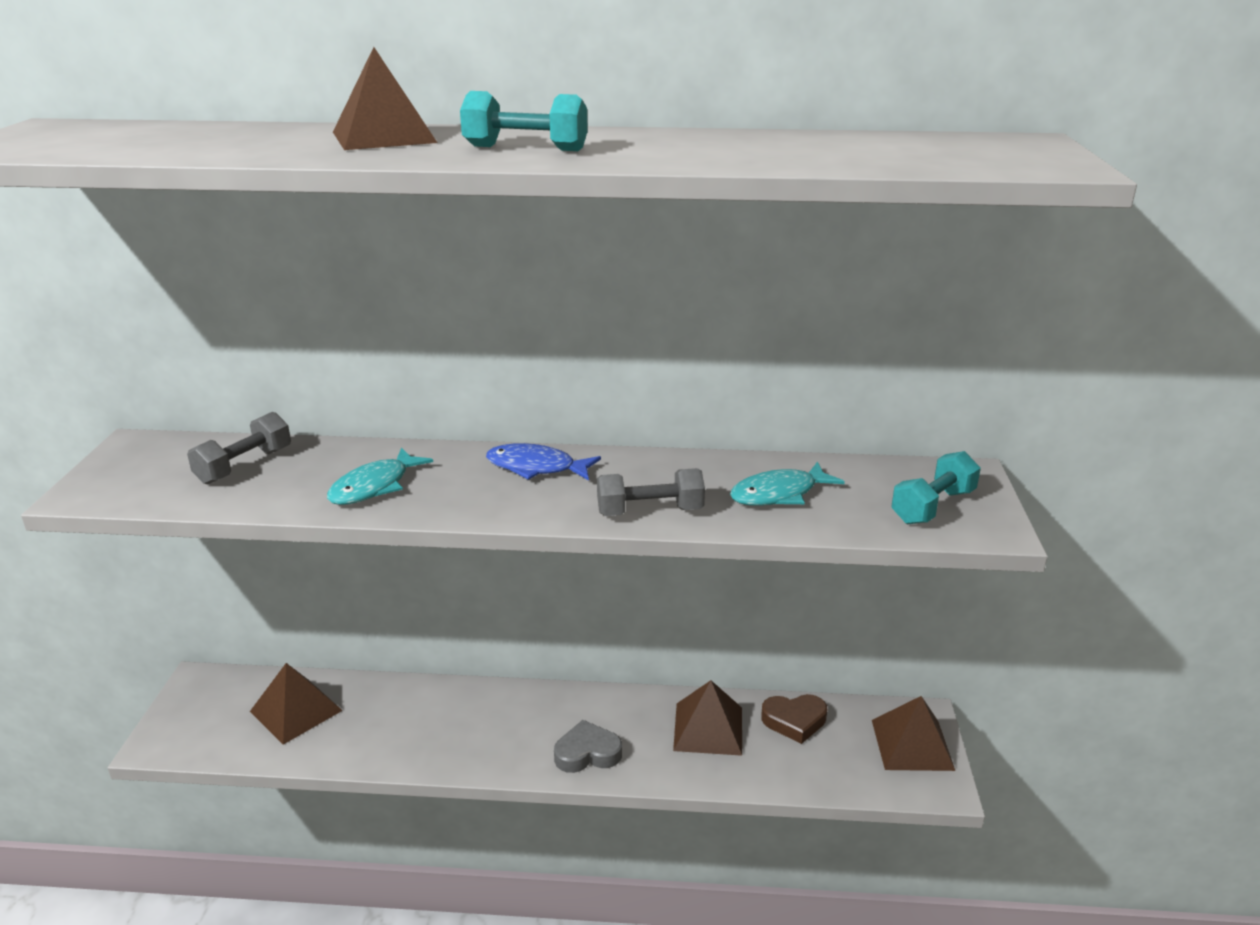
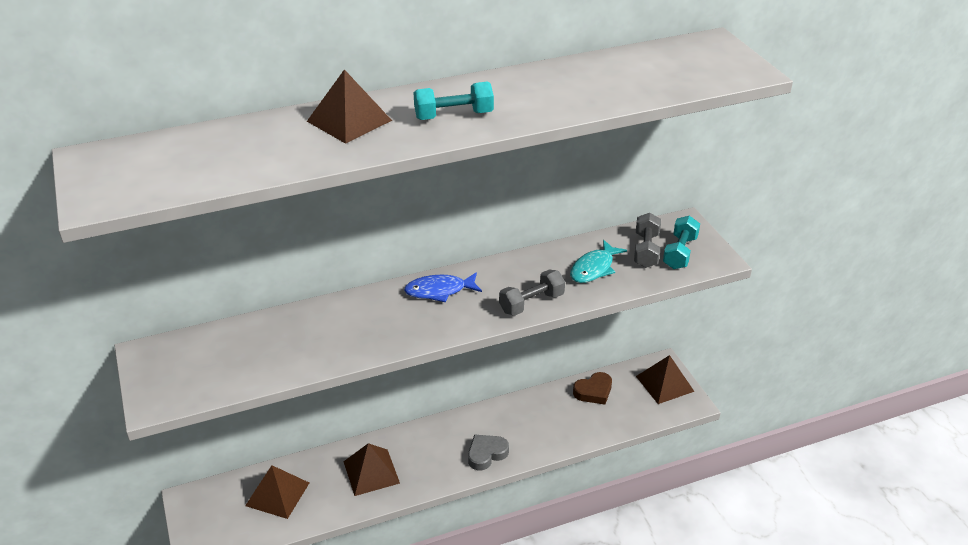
camera: 25 degrees left, 10 degrees up
grey dumbbell [187,412,291,484] -> grey dumbbell moved to [634,213,661,268]
turquoise fish [327,448,433,505] -> none
brown pyramid [673,680,742,756] -> brown pyramid moved to [343,443,400,496]

